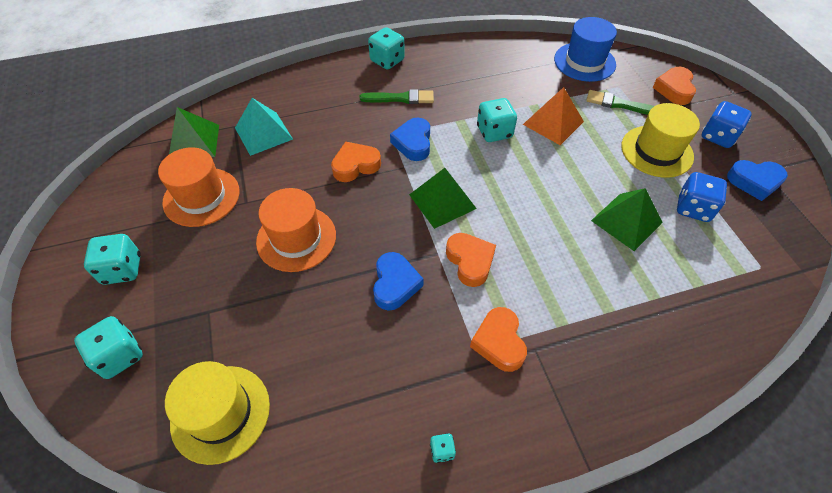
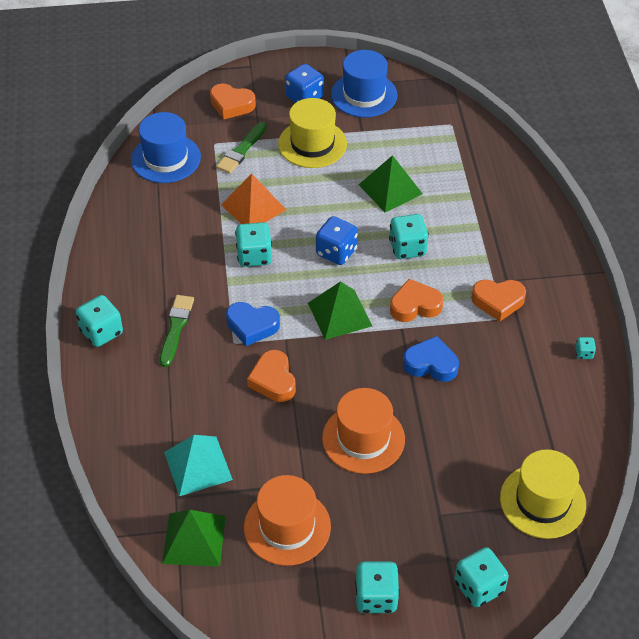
camera: 80 degrees left, 5 degrees down
blue dice [677,172,727,222] -> blue dice moved to [316,216,358,265]
blue heart [727,160,788,201] -> blue hat [331,50,398,117]
none -> turquoise dice [389,214,429,259]

